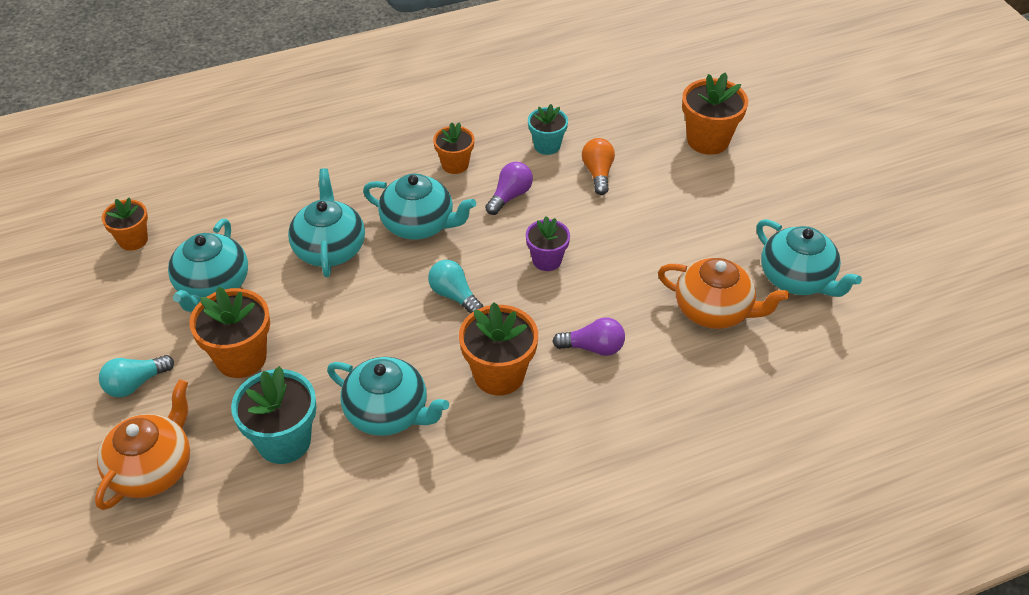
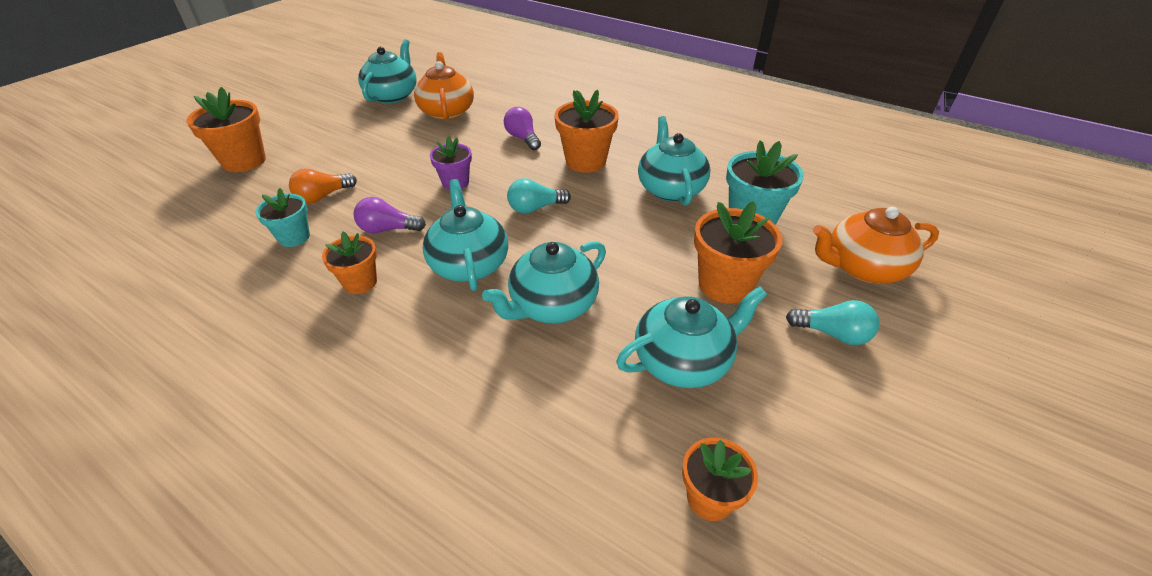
camera: 125 degrees left, 5 degrees down
turquoise light bulb [428,260,483,314] -> turquoise light bulb turned 60 degrees clockwise [507,178,571,214]

